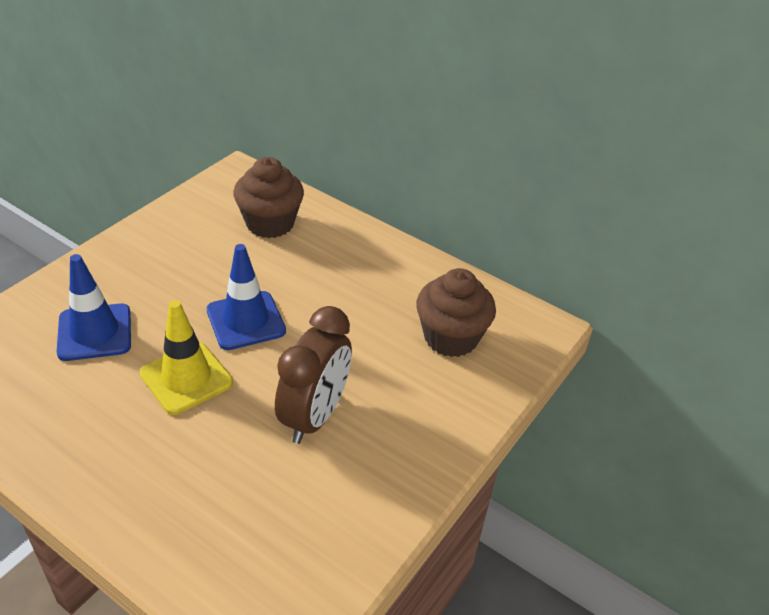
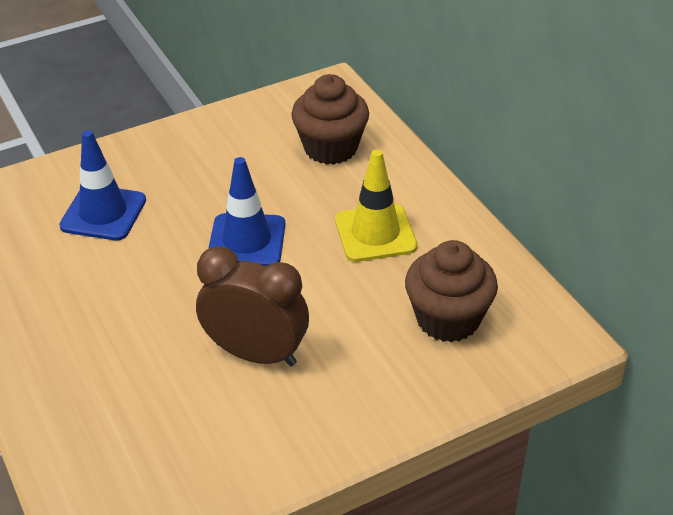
camera: 30 degrees right, 0 degrees up
yellow traffic cone [140,300,233,415] -> yellow traffic cone moved to [335,149,418,262]
brown clock [275,306,352,444] -> brown clock turned 120 degrees counterclockwise [196,246,309,366]

